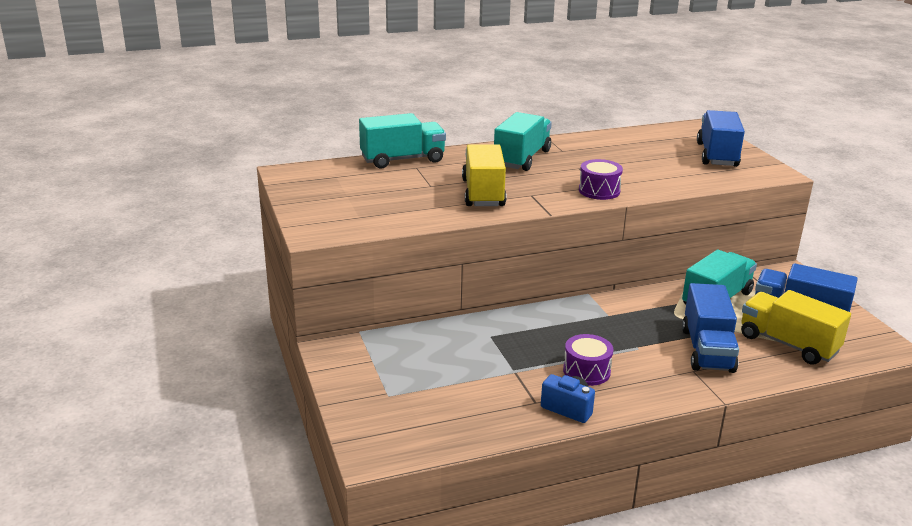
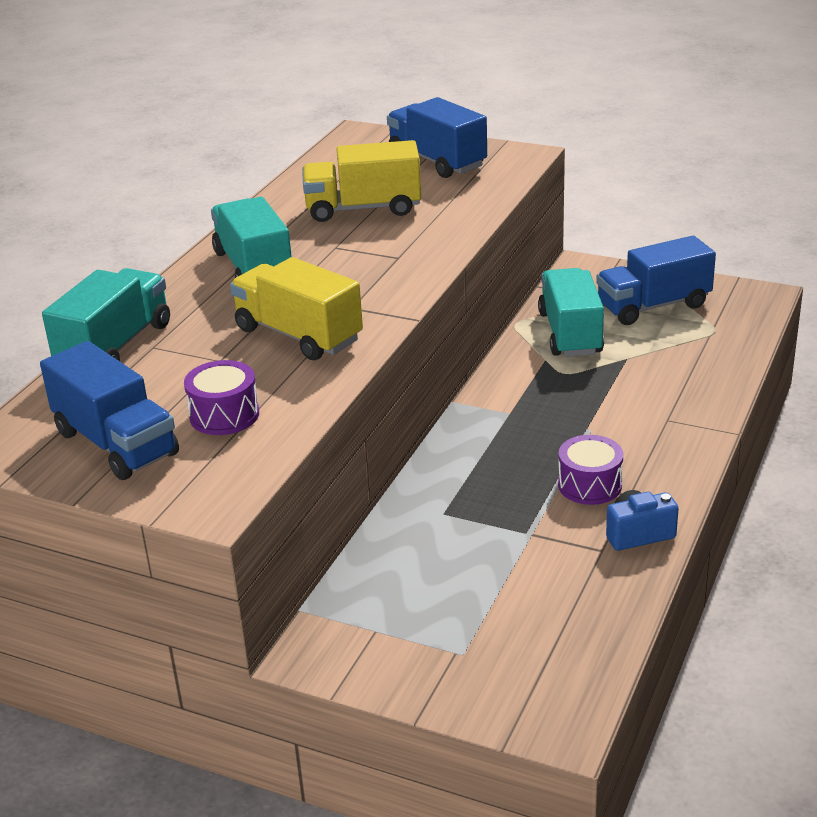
camera: 45 degrees left, 5 degrees up
purple drum [579,159,623,200] -> purple drum moved to [184,360,259,435]
blue truck [682,283,739,373] -> blue truck moved to [40,341,179,480]
yellow truck [741,290,851,365] -> yellow truck moved to [302,140,421,222]

